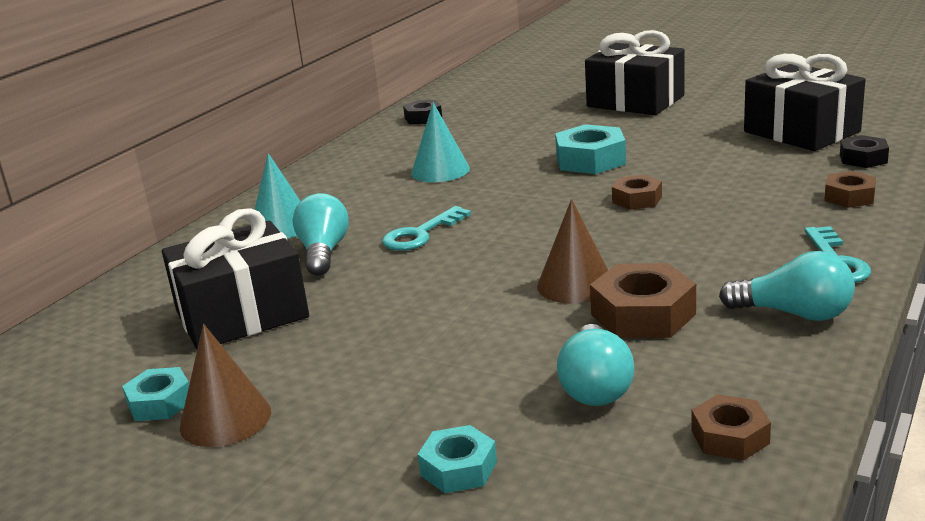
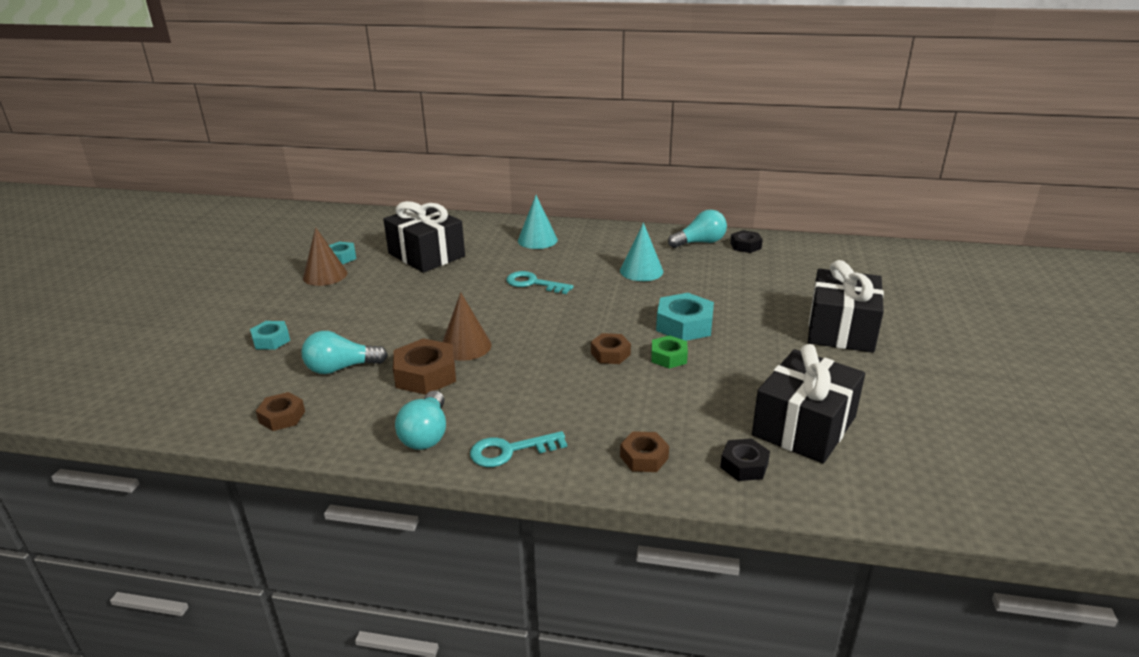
camera: 70 degrees right, 5 degrees up
turquoise light bulb [292,193,349,276] -> turquoise light bulb moved to [668,210,727,248]
none -> green nut [651,335,688,369]

